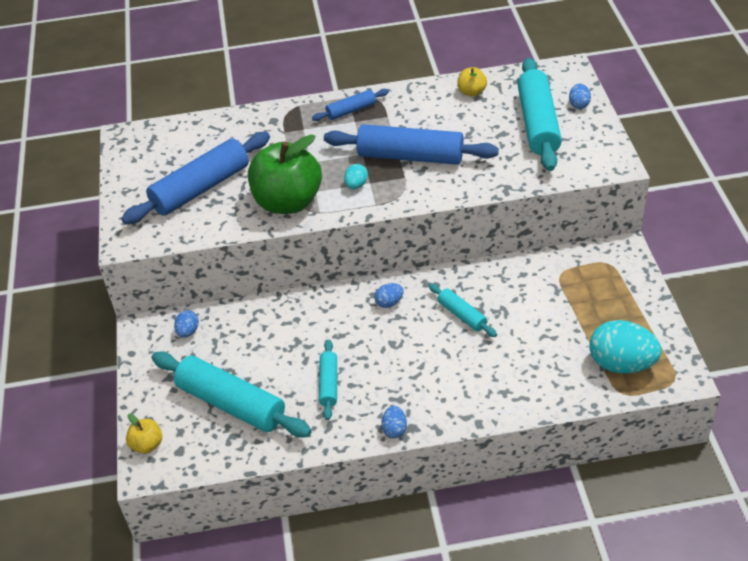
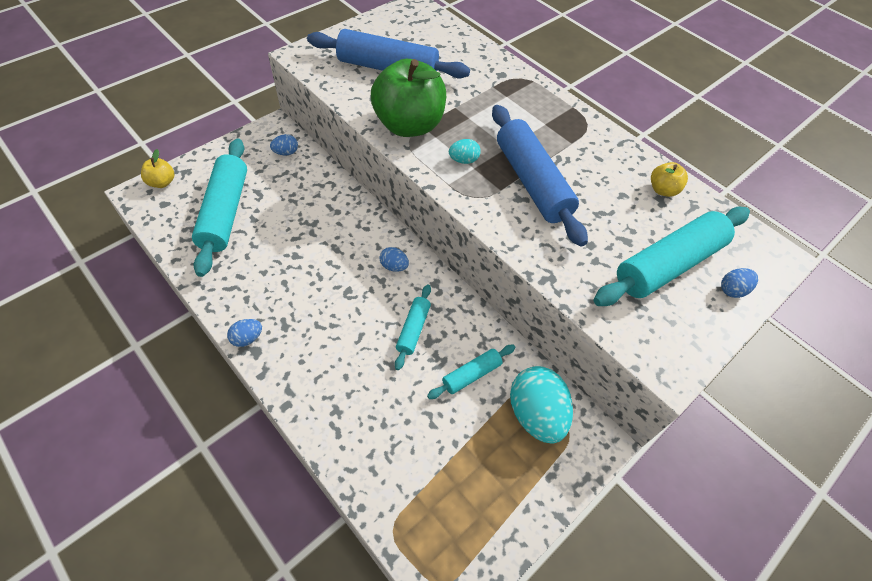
camera: 50 degrees right, 10 degrees up
blue rolling pin [312,89,389,121] -> none
turquoise rolling pin [319,340,337,420] -> turquoise rolling pin moved to [427,345,515,399]
turquoise egg [589,320,662,374] -> turquoise egg moved to [510,366,573,444]

